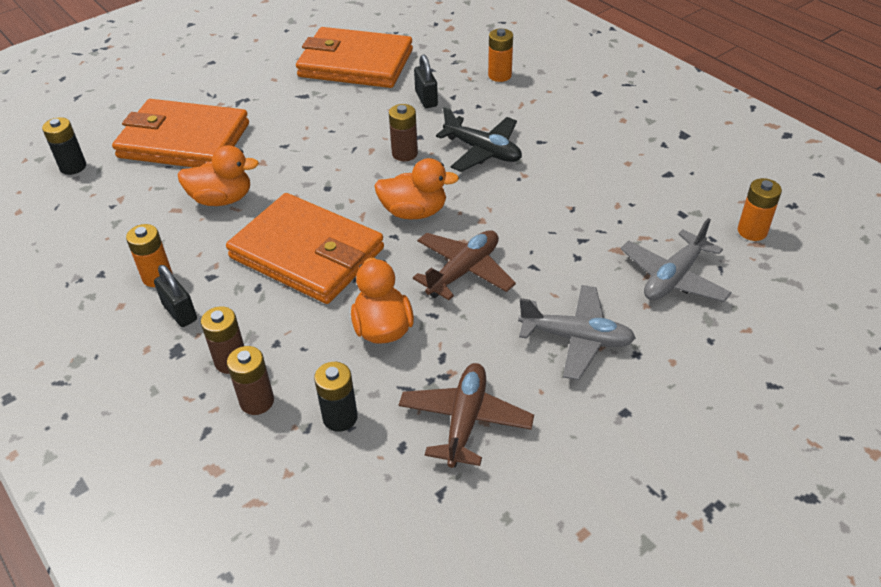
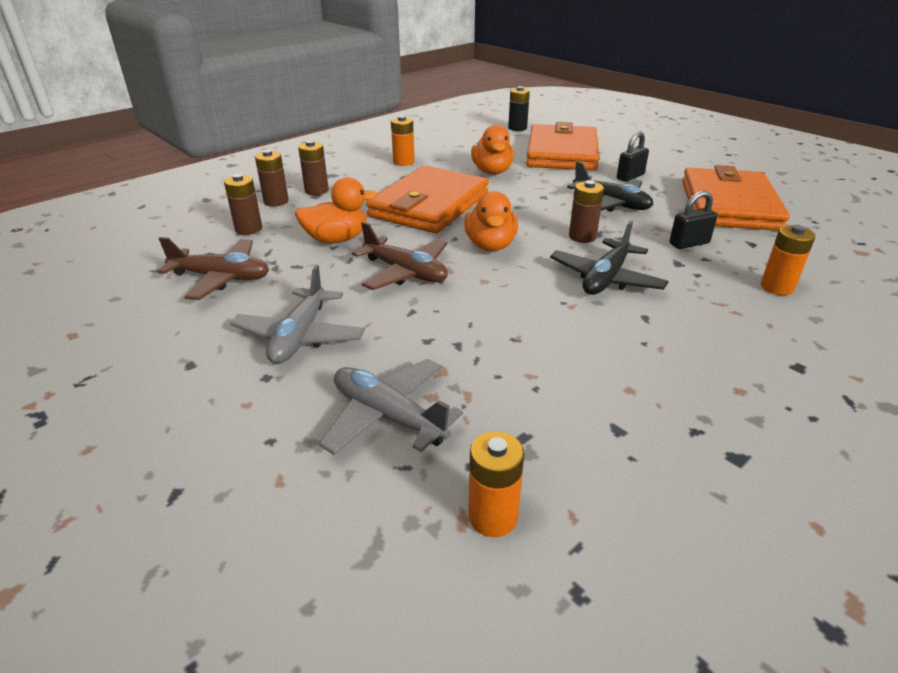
camera: 85 degrees right, 10 degrees down
black padlock [154,265,197,327] -> black padlock moved to [617,131,649,182]
black battery [314,362,358,432] -> brown battery [224,174,262,235]
none -> black plane [567,161,653,212]

